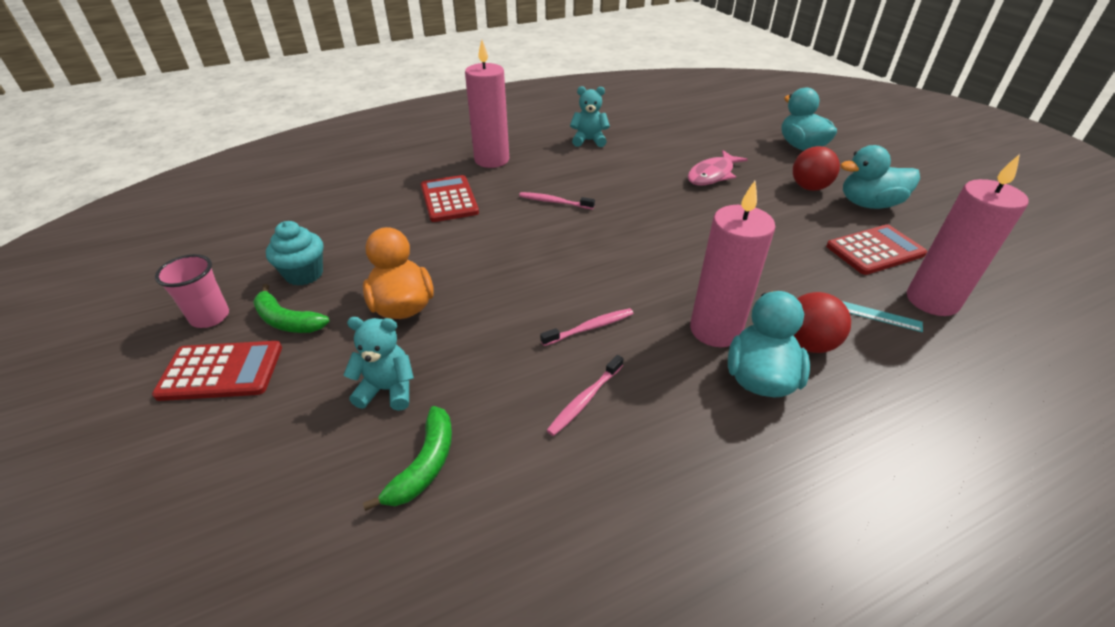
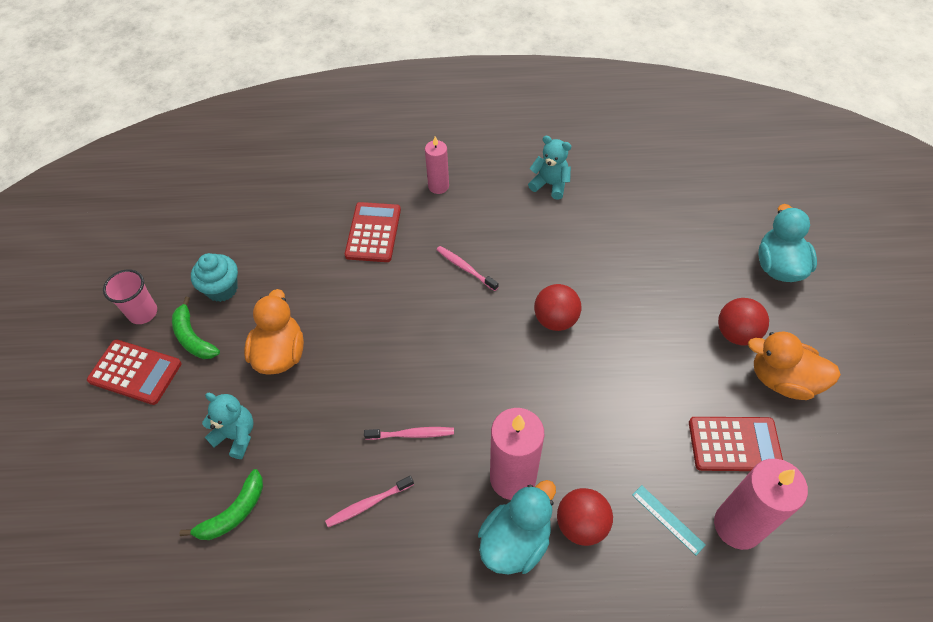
camera: 25 degrees right, 15 degrees up
pink candle [465,40,509,168] -> pink candle [425,137,449,194], size x0.58
pink fish [688,150,748,185] -> none
turquoise duck [840,145,920,209] -> orange duck [748,331,841,400]
none -> red ball [534,284,581,331]

